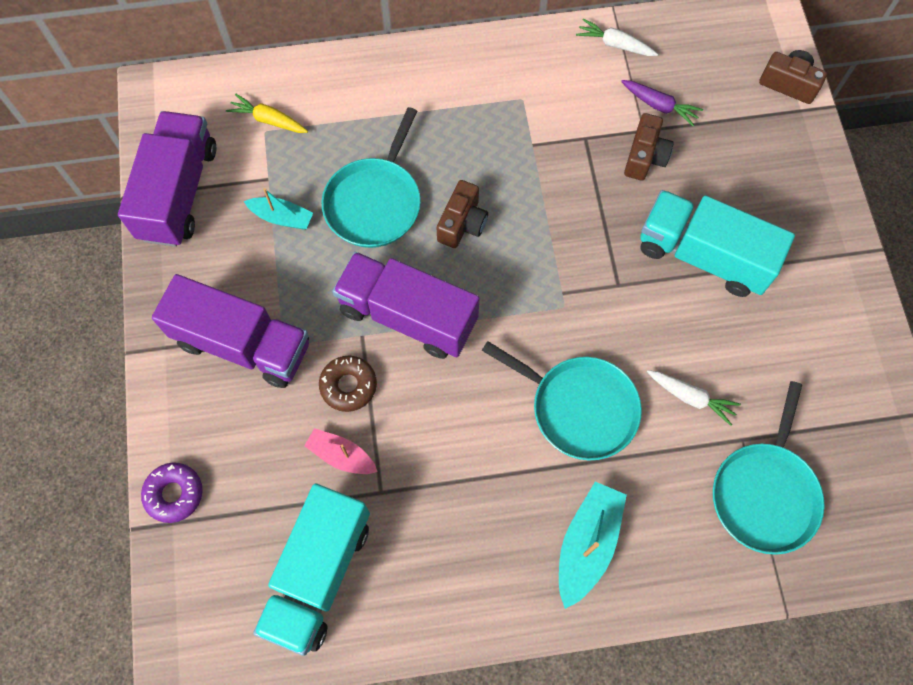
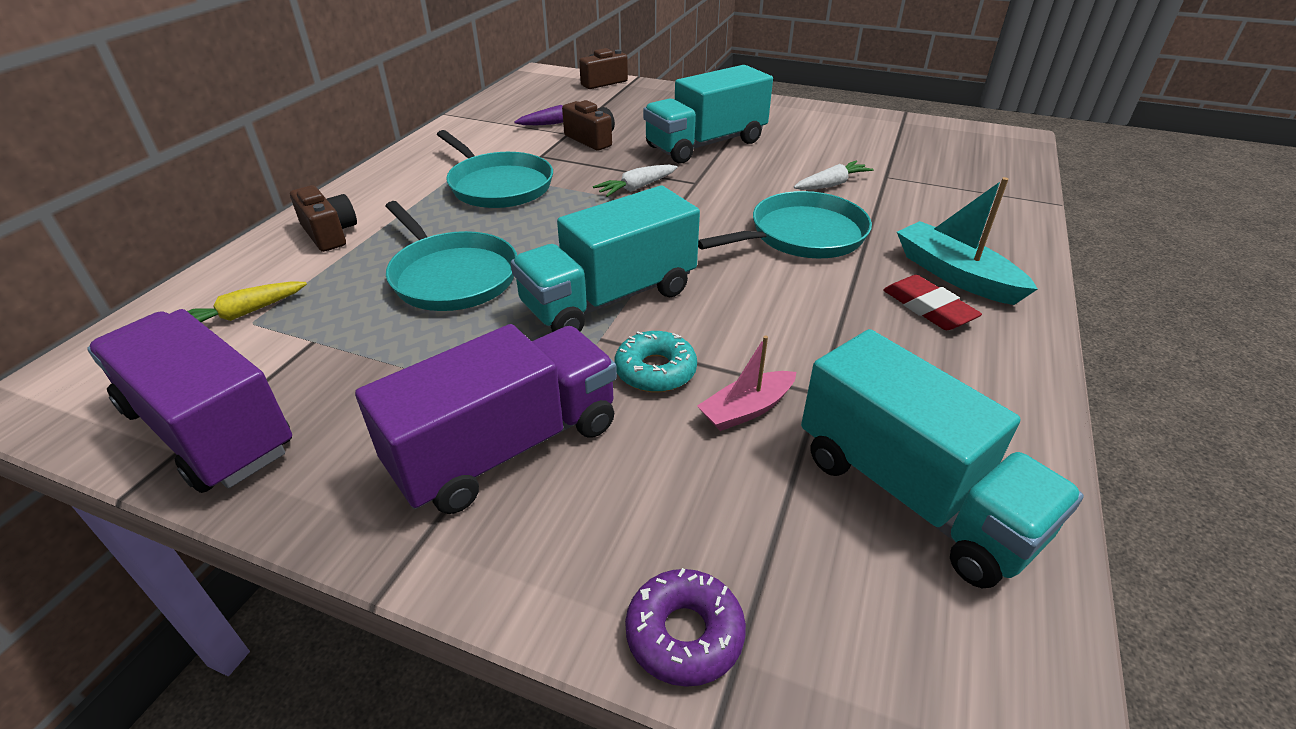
camera: 60 degrees left, 30 degrees down
turquoise boat [244,188,313,230] -> none
brown donut [319,356,377,412] -> turquoise donut [615,331,697,392]
purple truck [333,252,480,359] -> turquoise truck [511,186,700,332]
brown camera [437,180,488,248] -> brown camera moved to [290,185,357,252]
white carrot [576,18,658,56] -> white carrot moved to [593,165,678,197]
turquoise pan [713,381,825,555] -> turquoise pan moved to [437,130,553,208]
none -> red eraser [883,275,982,330]

